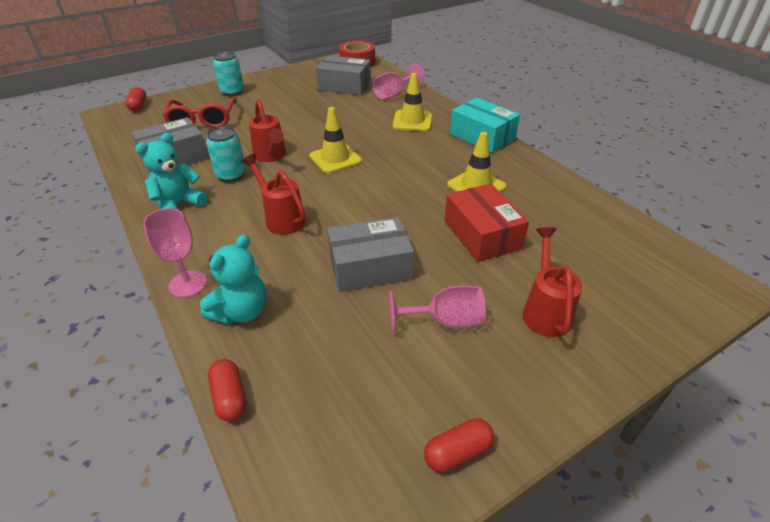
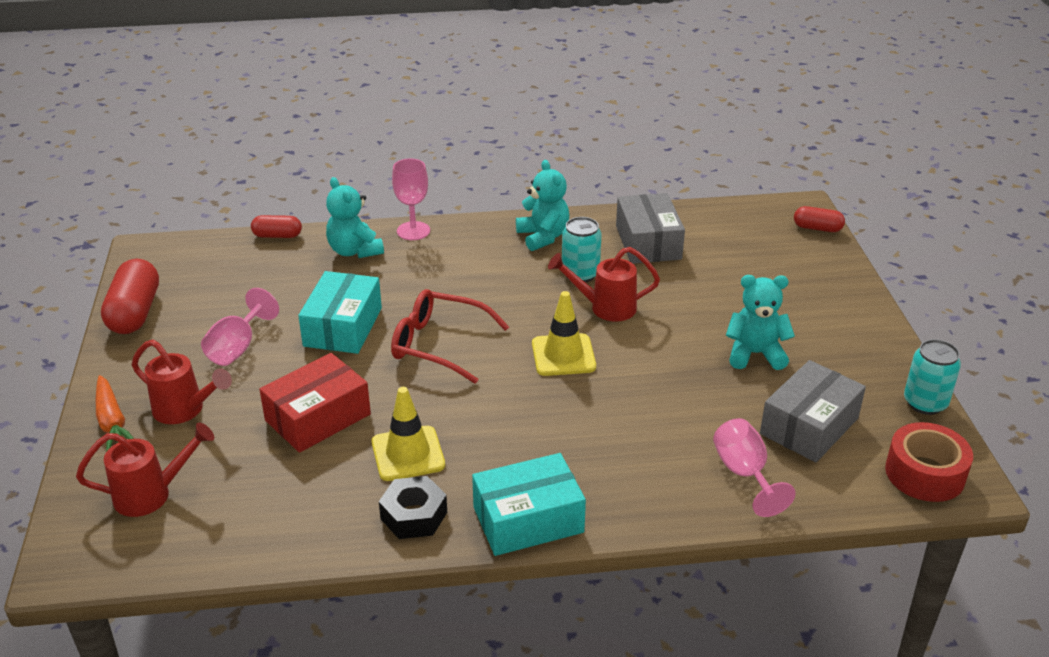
camera: 115 degrees right, 5 degrees down
red glasses [163,97,237,128] -> red glasses moved to [391,289,509,384]
turquoise can [213,52,244,96] -> turquoise can moved to [904,339,961,415]
red watering can [242,154,306,235] -> red watering can moved to [76,423,214,517]
grey box [327,217,414,292] -> turquoise box [298,271,382,354]
yellow traffic cone [392,73,432,131] -> none
red capsule [424,418,494,472] -> red capsule [101,258,159,334], size x1.76
red box [445,183,529,262] -> red box turned 45 degrees counterclockwise [259,353,371,453]
none -> orange carrot [96,375,134,452]
none -> black nut [379,476,447,539]
none -> turquoise teddy bear [726,275,795,370]

